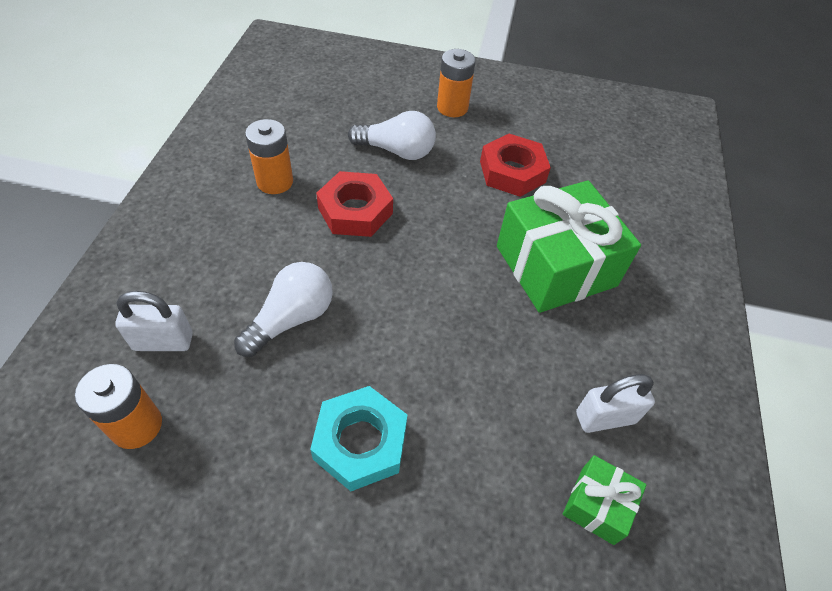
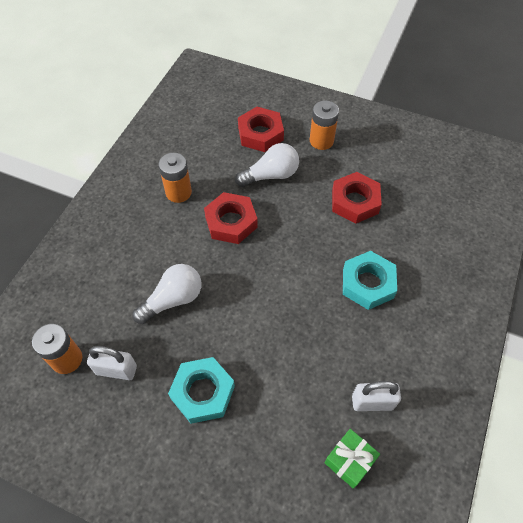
camera: 15 degrees right, 5 degrees up
white padlock [115,291,193,351] -> white padlock moved to [87,346,137,380]
white light bulb [348,111,436,160] -> white light bulb turned 45 degrees counterclockwise [235,143,299,187]
green gift [497,180,641,313] -> turquoise nut [343,251,397,310]
none -> red nut [238,107,284,152]

